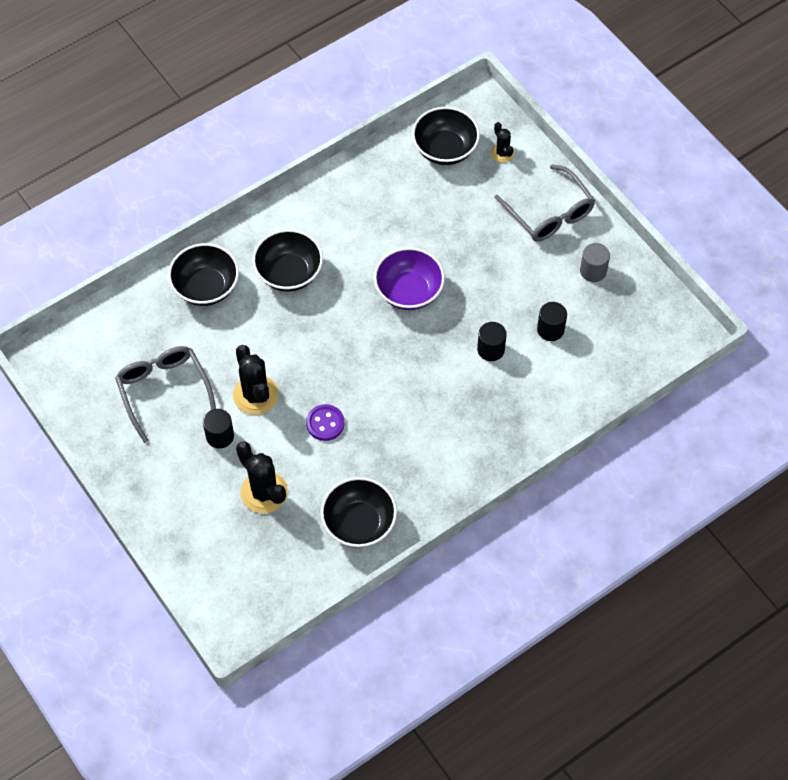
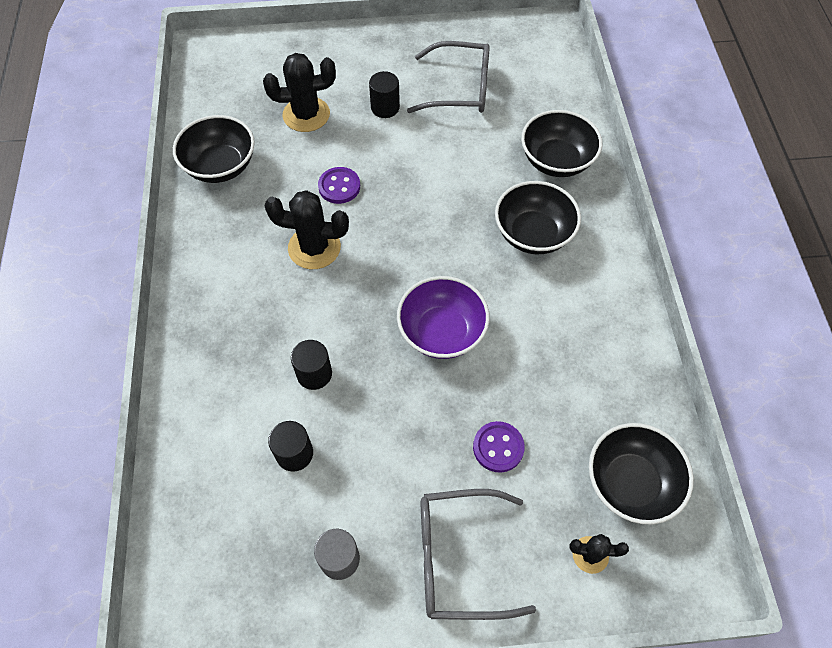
camera: 120 degrees right, 0 degrees up
black cactus [233,345,279,415] -> black cactus moved to [264,190,349,269]
none -> purple button [473,421,525,473]

